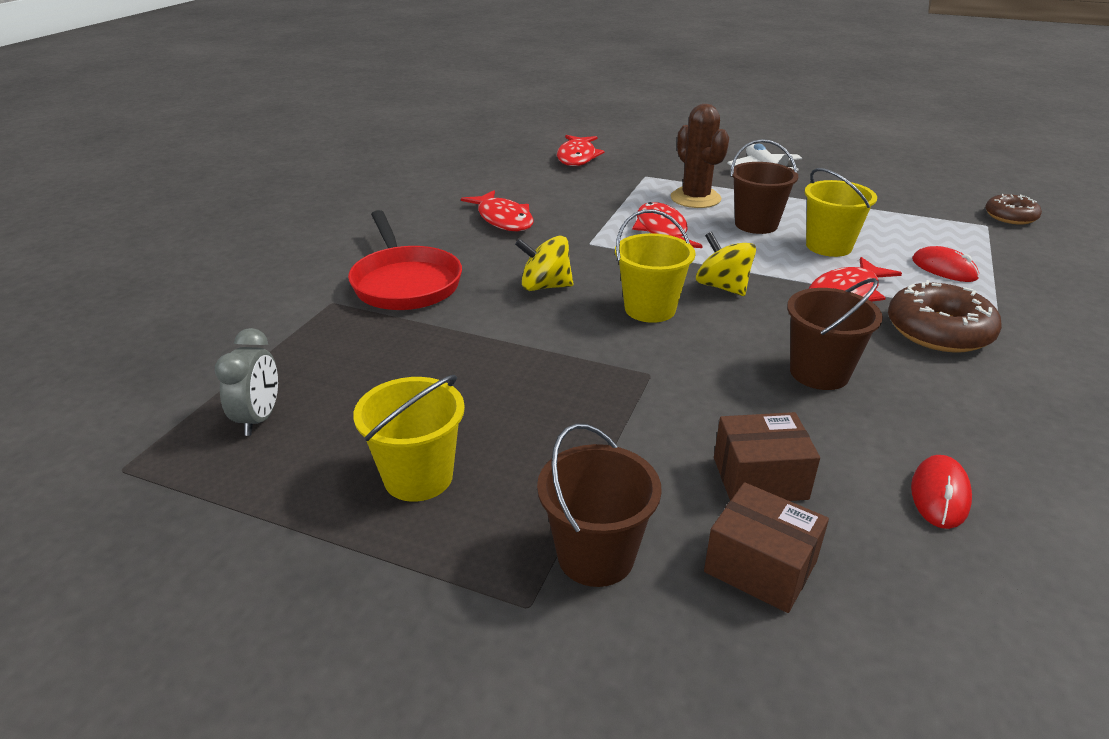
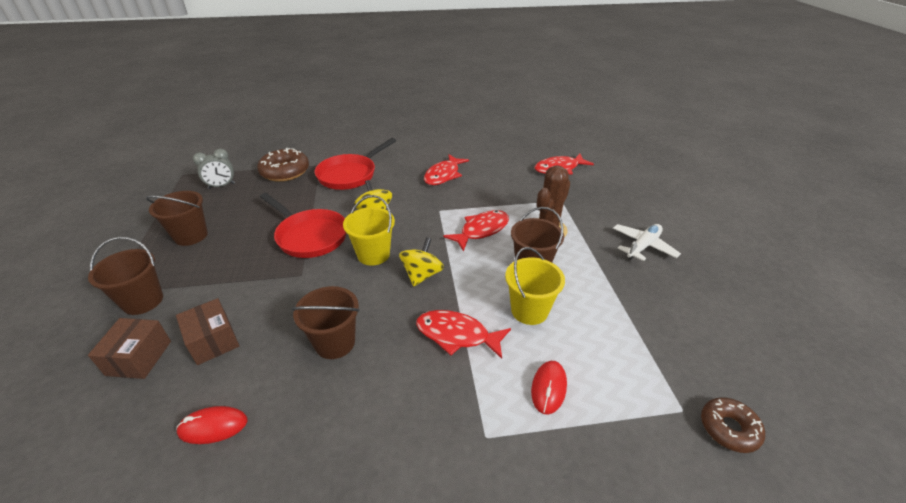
camera: 60 degrees right, 5 degrees up
yellow bucket [353,375,465,502] -> brown bucket [146,191,208,246]
brown donut [888,280,1002,352] -> brown donut moved to [257,148,309,182]
none -> red pan [260,193,346,258]

